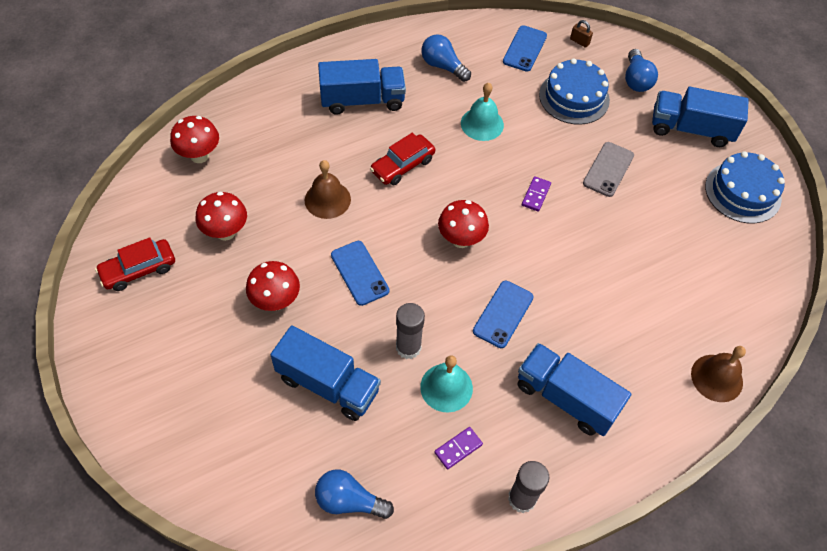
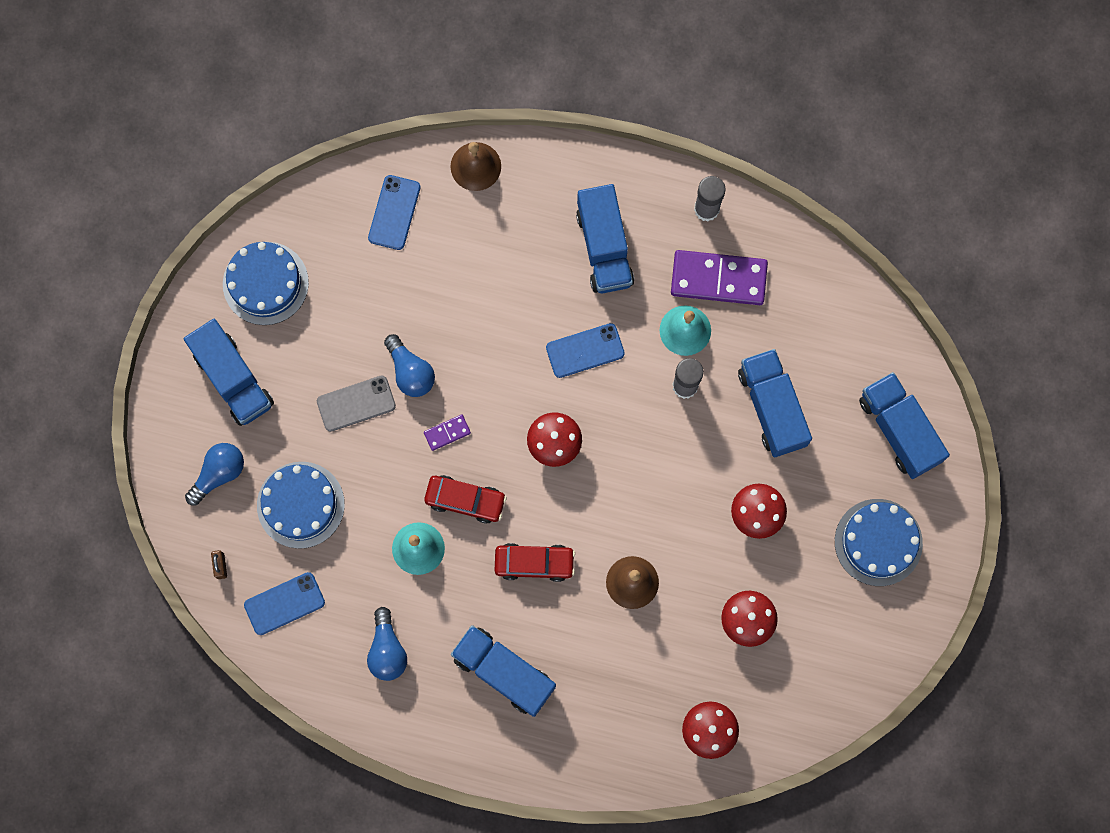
camera: 135 degrees left, 20 degrees up
red car [95,237,175,291] -> red car moved to [424,475,507,524]
blue light bulb [315,470,394,519] -> blue light bulb moved to [384,334,435,397]
blue phone [331,241,389,306] -> blue phone moved to [368,175,420,250]
purple domino [434,427,483,469] -> purple domino [671,250,768,305], size x2.19
none -> blue cake [835,499,923,586]
none -> blue truck [859,372,950,479]

